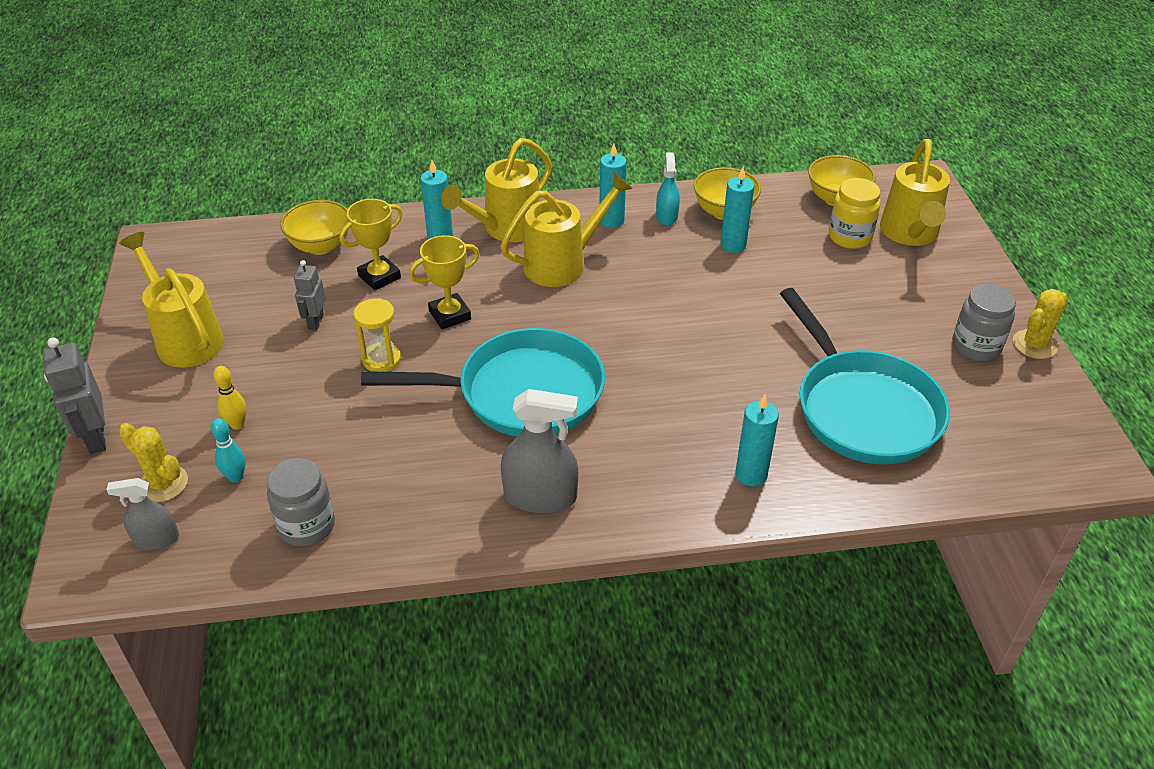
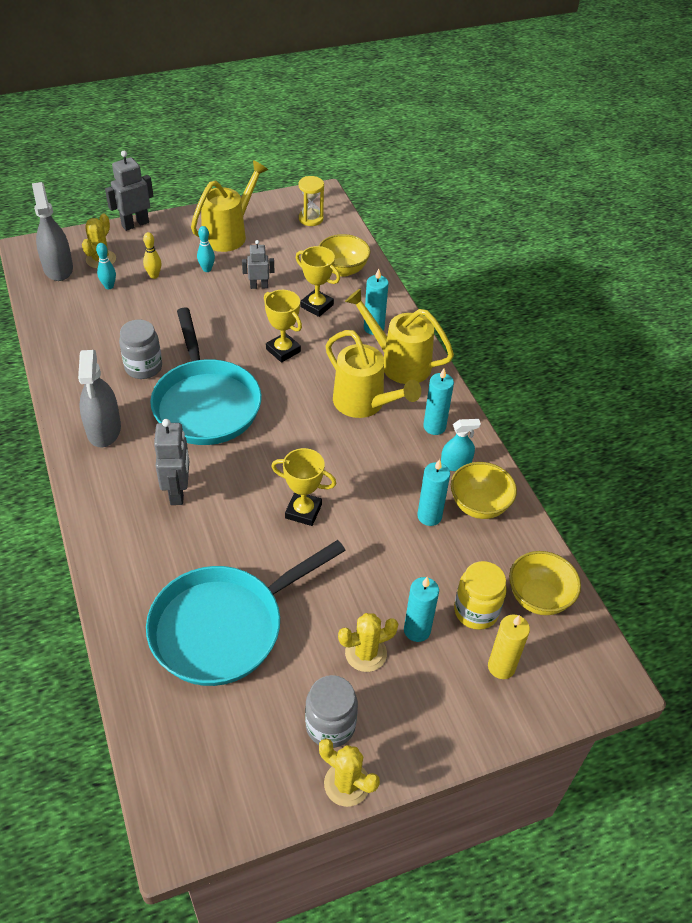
camera: 75 degrees right, 5 degrees up
grey spray bottle [107,478,179,550] -> grey spray bottle [32,182,73,281], size x1.67
grey jar [267,458,335,547] -> grey jar moved to [119,320,162,379]
yellow hourglass [354,298,401,372] -> yellow hourglass moved to [299,176,324,226]
turquoise candle [735,395,779,487] -> turquoise candle moved to [404,577,439,642]
yellow watering can [880,139,950,246] -> yellow candle [488,614,530,679]
none -> grey robot [154,419,189,505]
none -> turquoise bowling pin [197,226,215,272]
none -> yellow trophy [271,448,336,526]
none -> yellow cactus [338,613,398,672]

